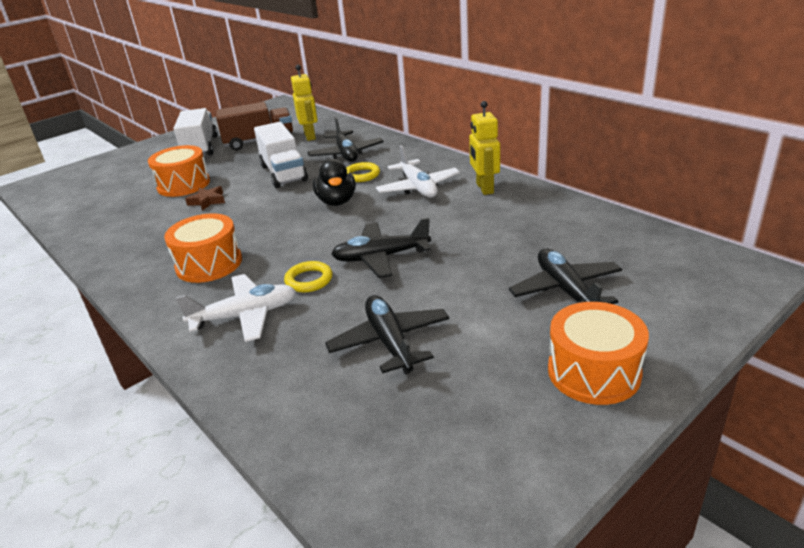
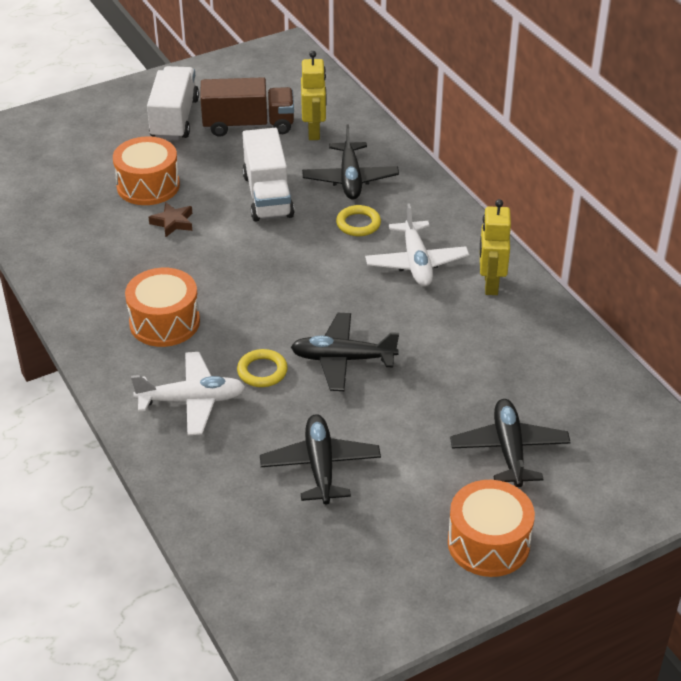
camera: 10 degrees right, 10 degrees up
black duck [313,159,356,206] -> none

